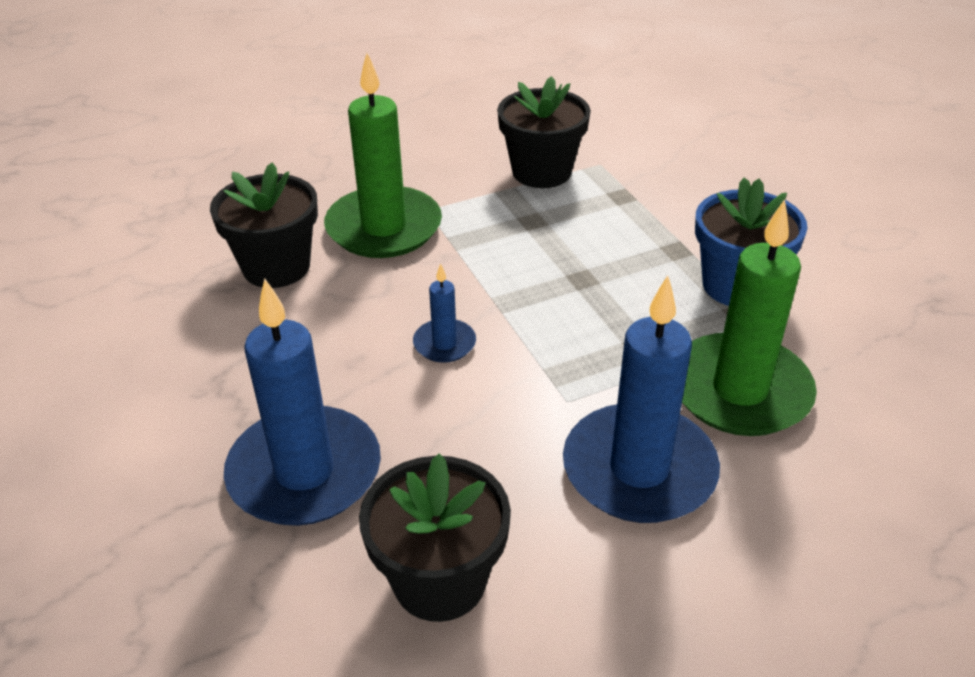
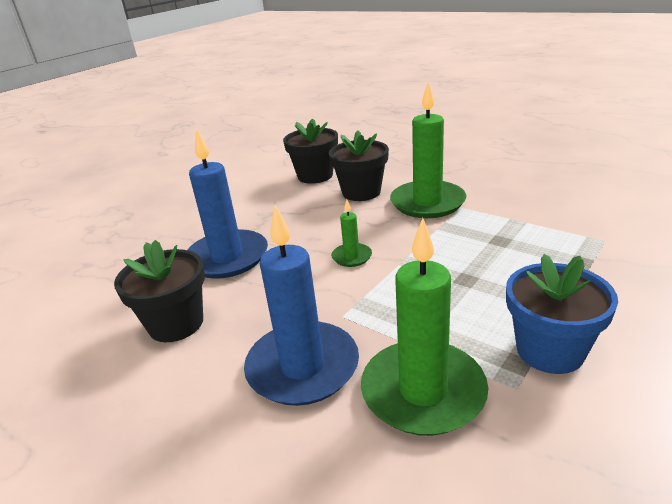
camera: 65 degrees right, 10 degrees down
blue candle [413,264,476,363] -> green candle [331,199,372,267]
black flower pot [497,76,591,188] -> black flower pot moved to [283,118,338,184]

